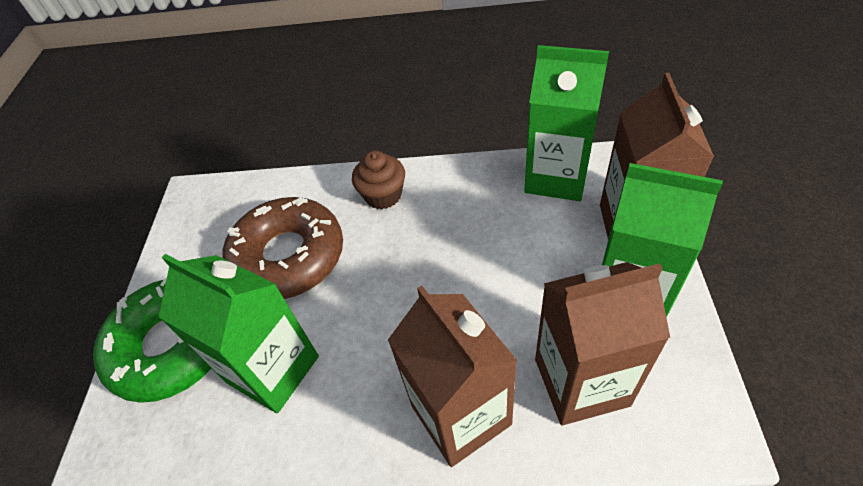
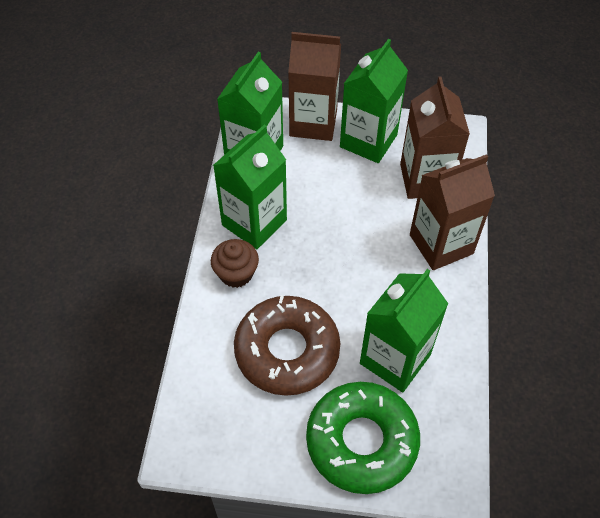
camera: 90 degrees left, 5 degrees up
none -> green carton [213,125,287,249]

